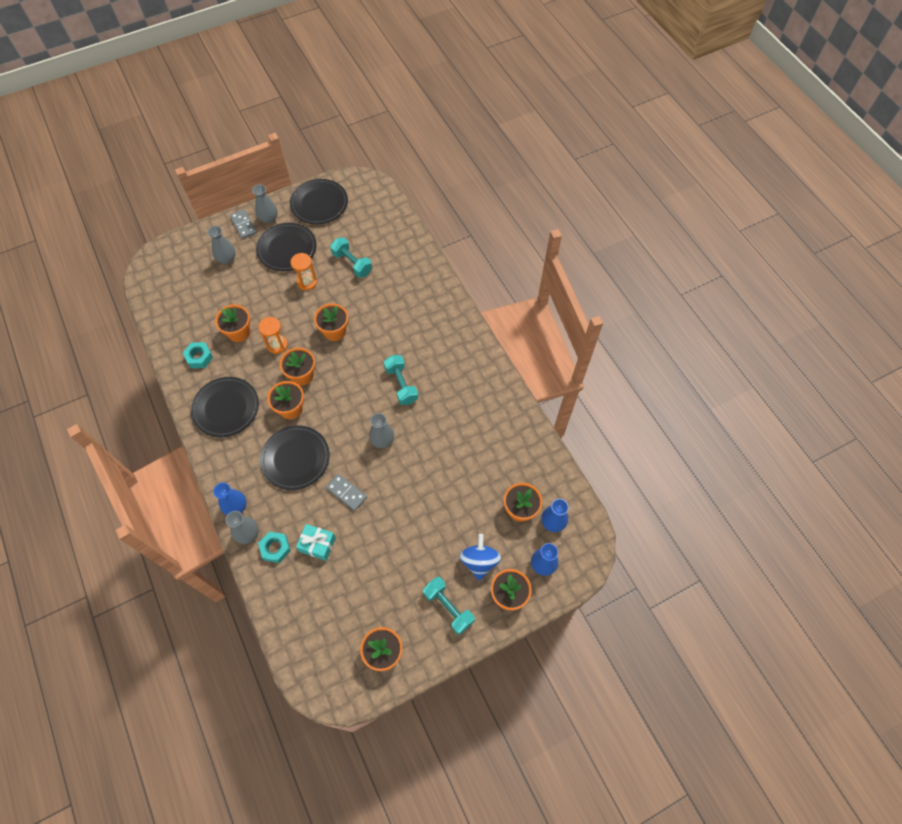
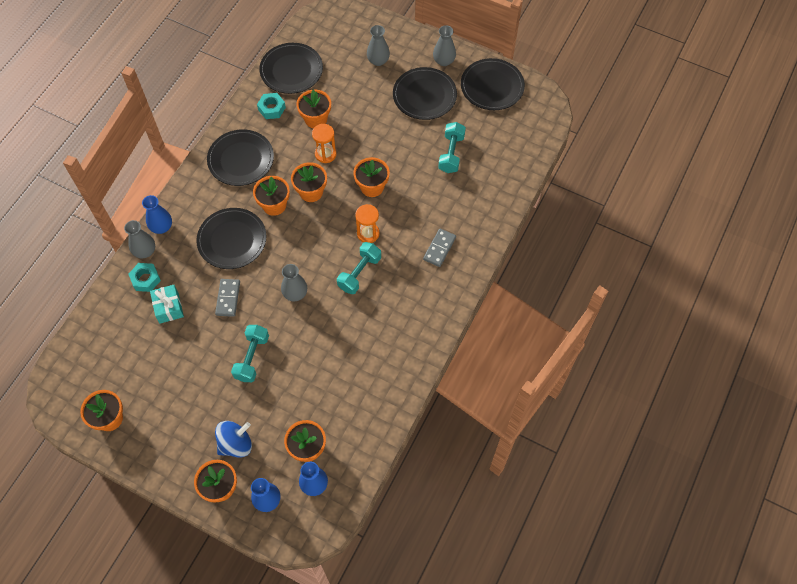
camera: 55 degrees right, 0 degrees up
grey domino [230,209,257,239] -> grey domino moved to [423,229,456,267]
orange hourglass [290,253,317,290] -> orange hourglass moved to [355,204,379,243]
turquoise dumbbell [423,577,475,635] -> turquoise dumbbell moved to [231,325,269,382]
none -> black plate [259,43,323,94]

